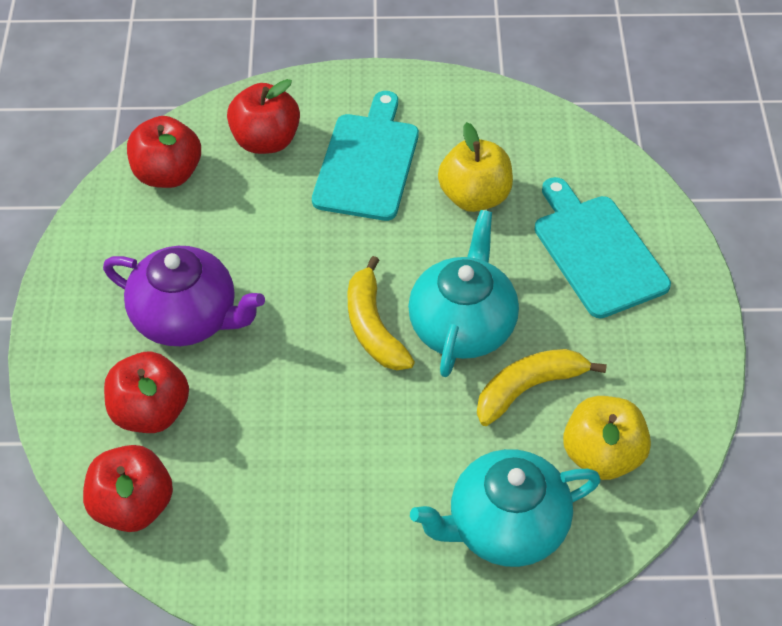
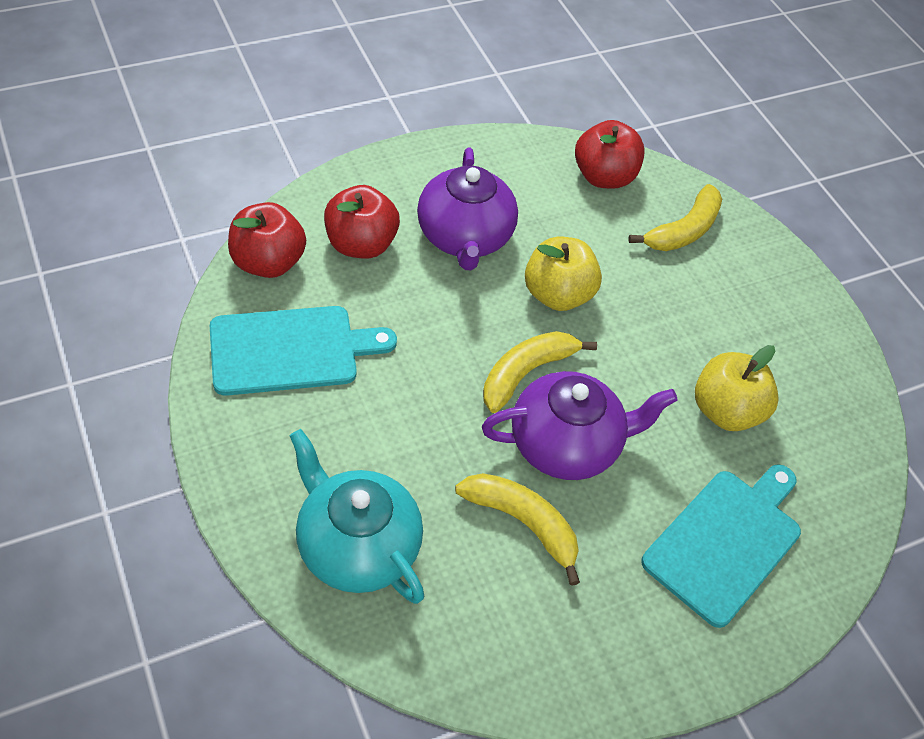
camera: 60 degrees right, 0 degrees up
red apple [227,79,300,154] -> yellow banana [628,184,722,251]
turquoise cutting board [312,91,419,221] -> turquoise cutting board moved to [210,306,397,396]
turquoise teapot [408,210,519,377] -> purple teapot [482,371,678,480]
yellow apple [563,396,651,480] -> yellow apple moved to [525,237,602,311]

